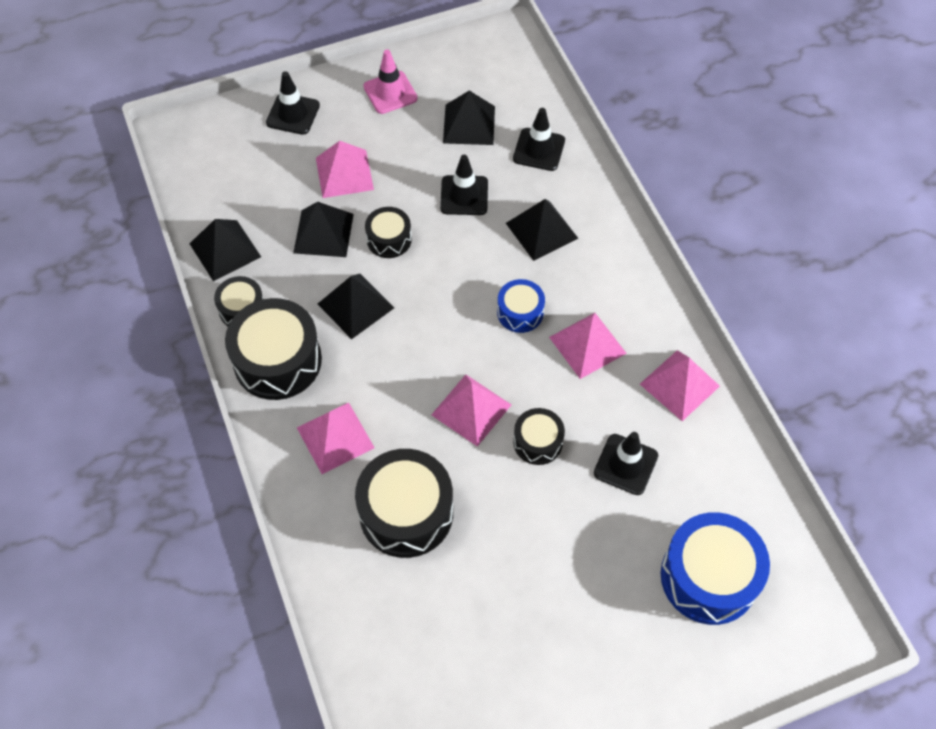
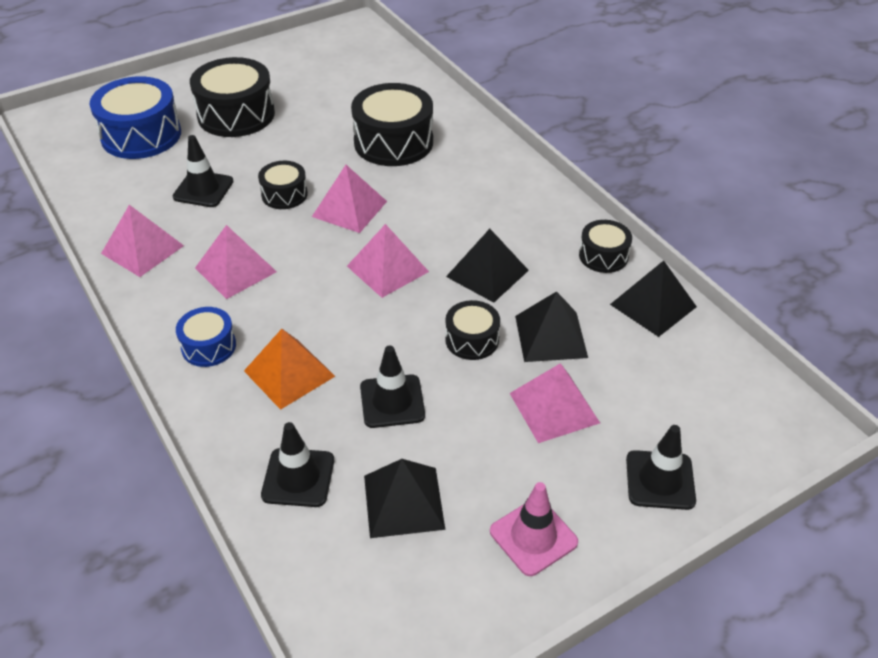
camera: 170 degrees right, 15 degrees down
black drum [225,298,322,400] -> black drum moved to [190,57,275,137]
pink pyramid [297,402,375,474] -> pink pyramid moved to [347,224,429,298]
blue drum [497,279,545,333] -> blue drum moved to [176,307,236,367]
black pyramid [506,199,579,261] -> orange pyramid [244,329,335,410]

